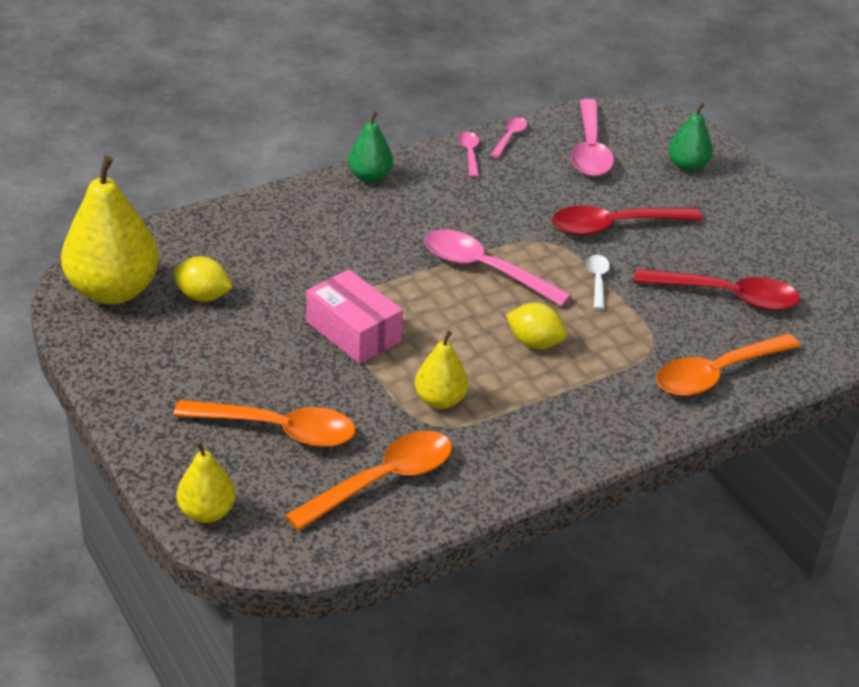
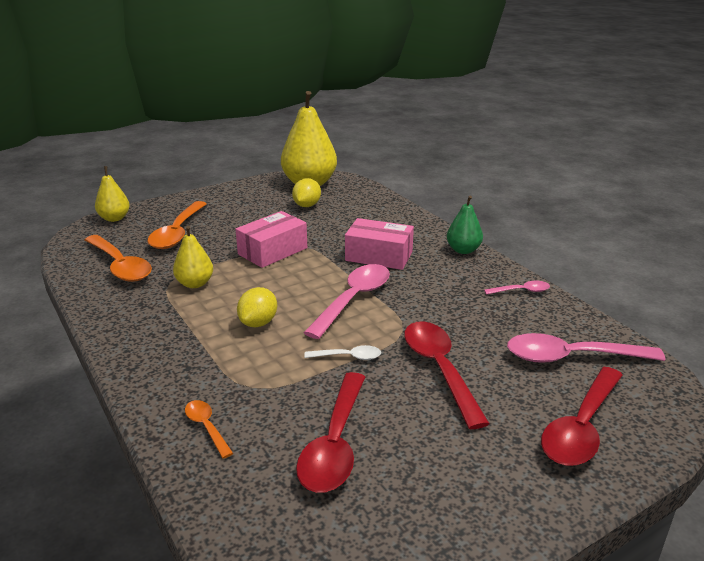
camera: 90 degrees right, 10 degrees down
pink spoon [491,117,527,158] -> none
orange spoon [656,333,801,396] -> orange spoon [185,400,233,459], size x0.50
green pear [668,102,713,172] -> red spoon [541,367,623,466]
none -> pink box [345,218,414,270]

